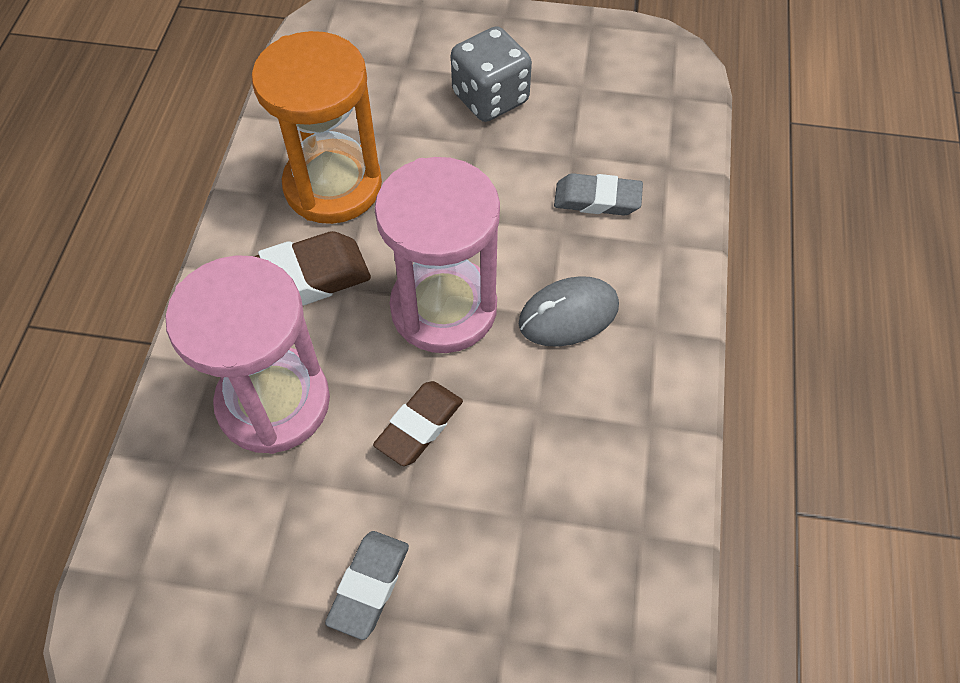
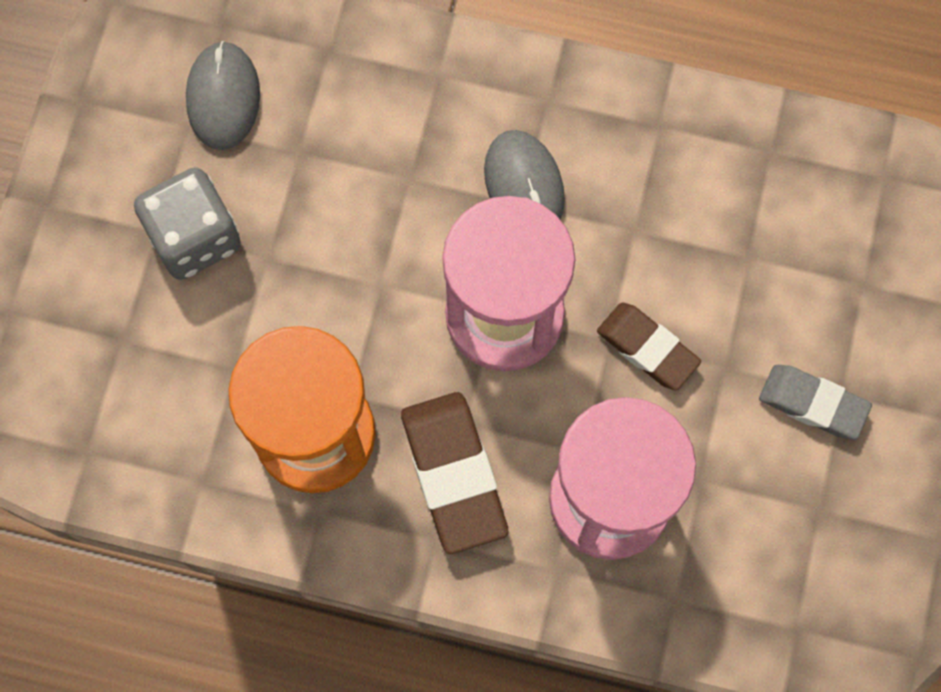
camera: 85 degrees left, 15 degrees up
grey eraser [554,173,643,216] -> none
none -> grey mouse [186,41,260,150]

